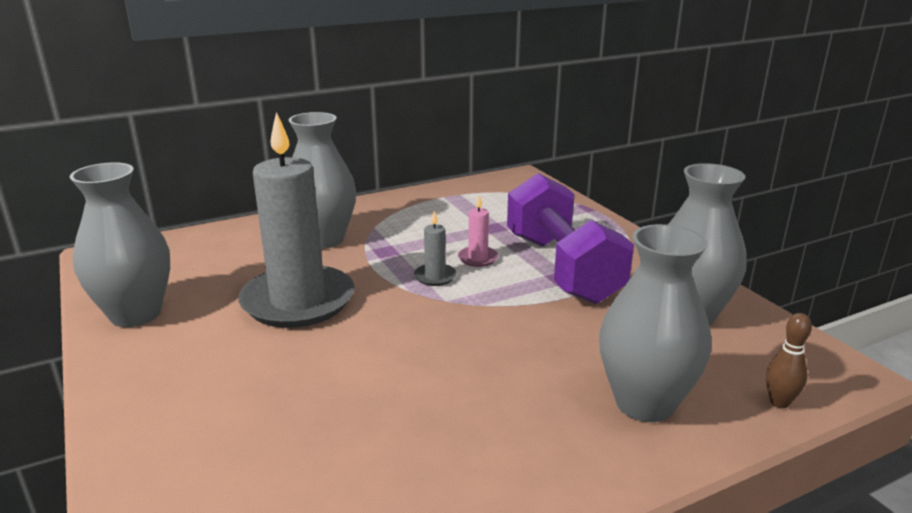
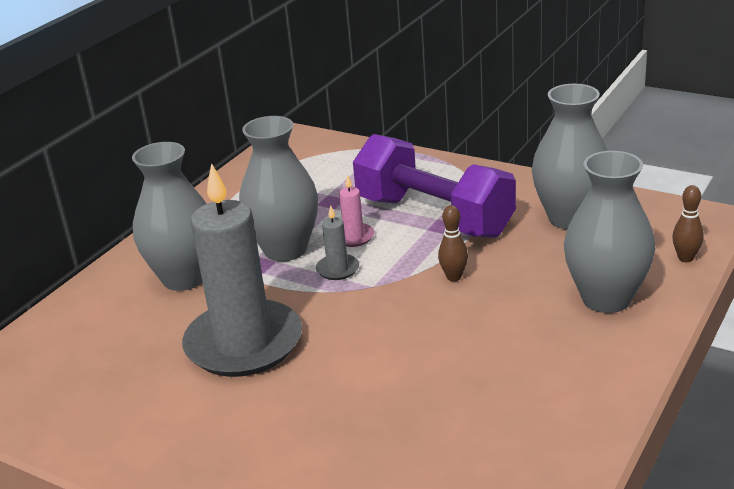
camera: 30 degrees left, 5 degrees up
grey vase [70,162,170,327] -> grey vase moved to [239,116,318,262]
none -> brown bowling pin [438,205,468,281]

